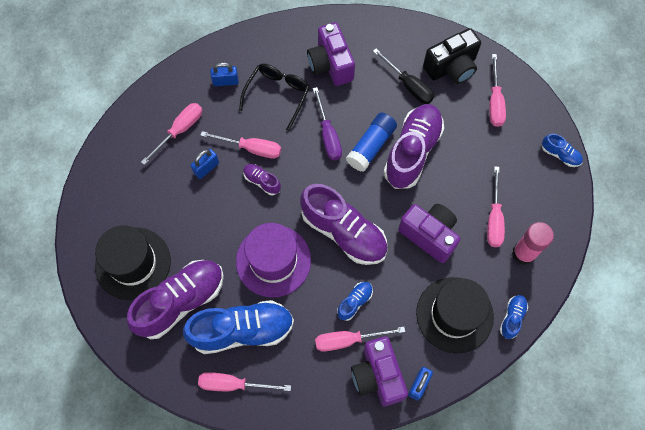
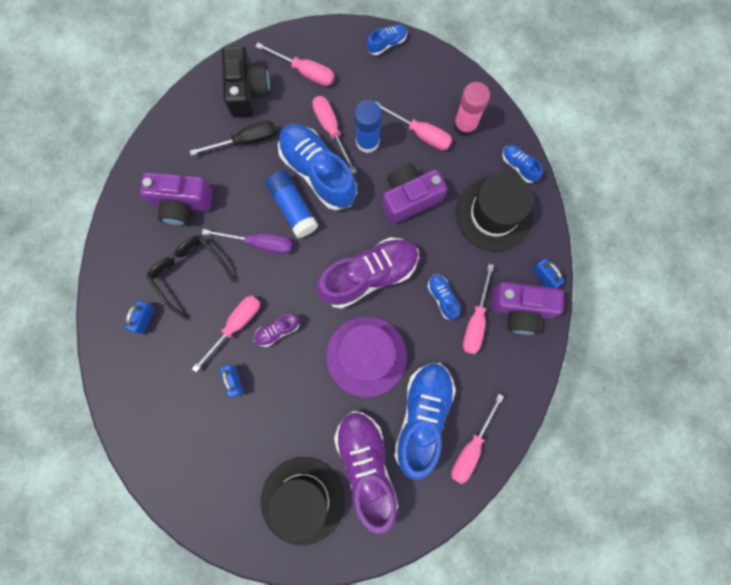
camera: 65 degrees left, 10 degrees up
pink screwdriver [141,103,202,165] -> pink screwdriver moved to [312,96,357,174]
purple shoe [384,104,444,189] -> blue shoe [278,124,357,210]
none -> blue glue stick [354,100,382,153]

